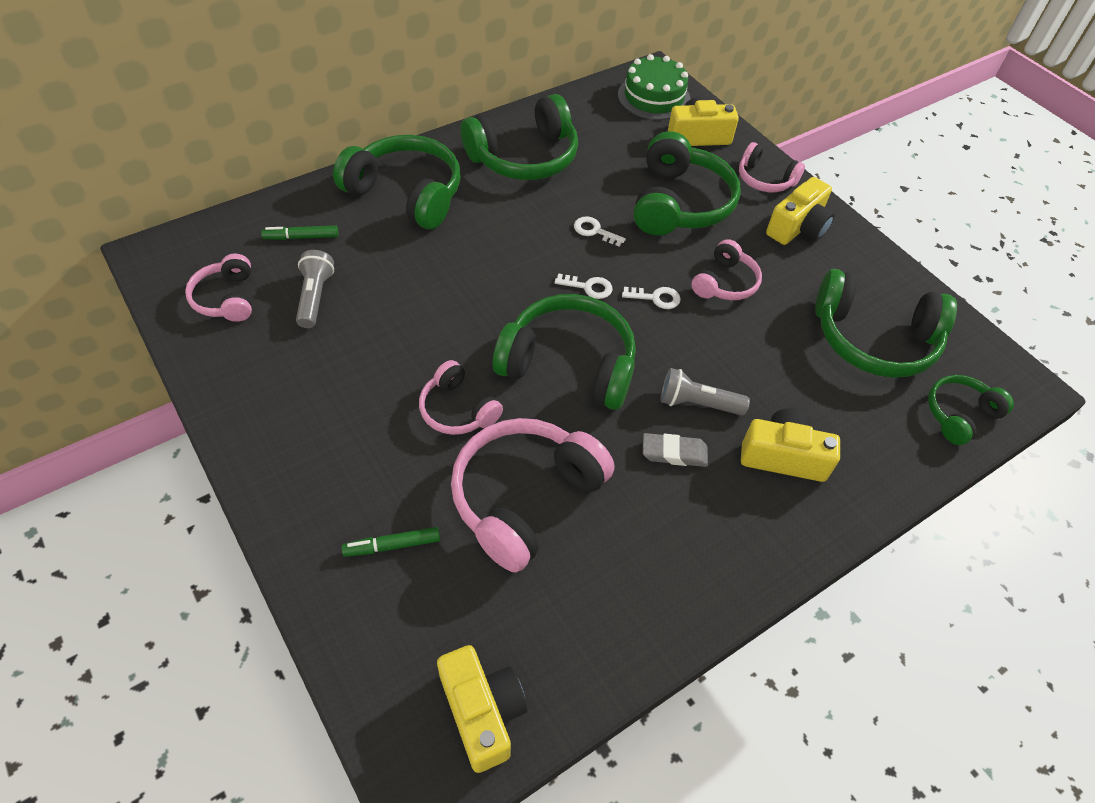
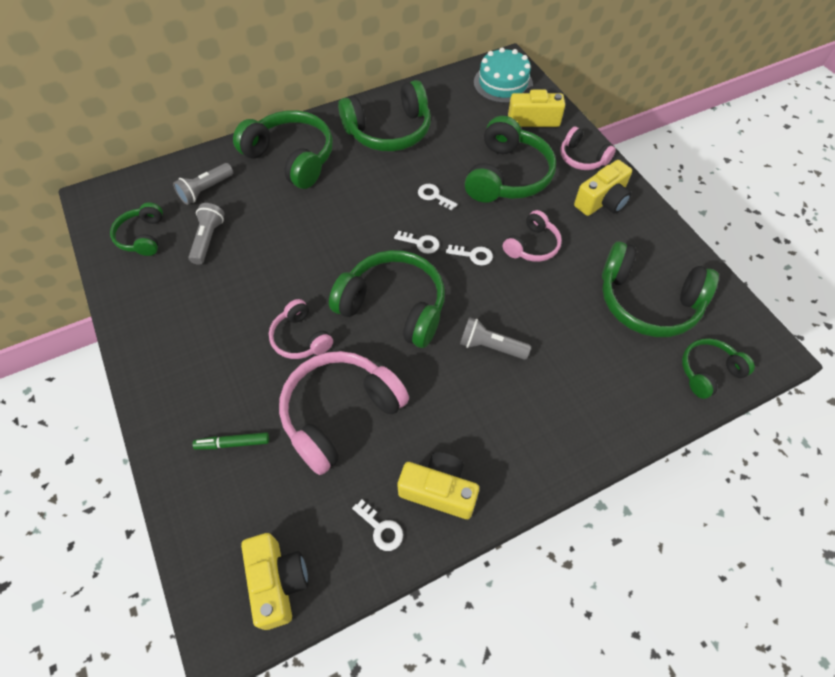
camera: 10 degrees right, 5 degrees up
pink headphones [185,254,252,322] -> green headphones [110,202,163,256]
green marker [261,225,338,240] -> grey flashlight [173,163,233,205]
green cake [618,54,690,120] -> turquoise cake [474,47,533,103]
grey eraser [643,433,708,467] -> none
yellow camera [741,408,840,482] -> yellow camera moved to [397,452,479,519]
none -> white key [352,500,403,551]

